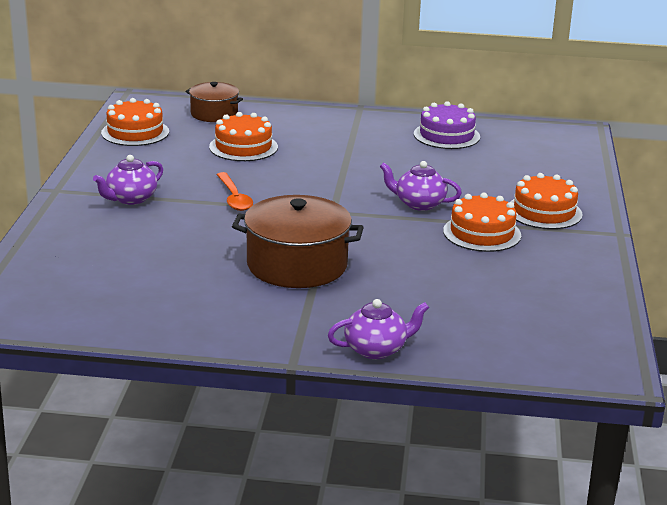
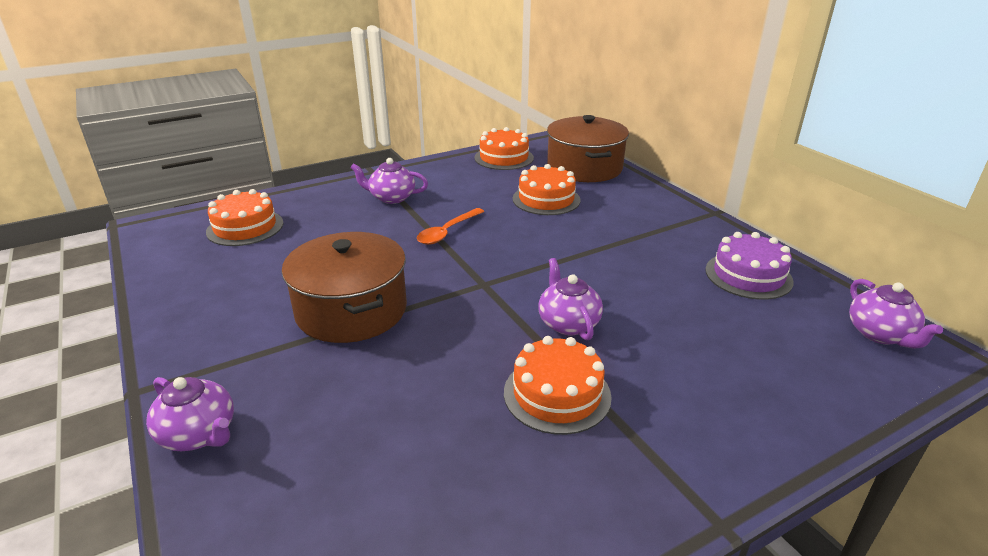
camera: 55 degrees right, 5 degrees up
brown pot [185,82,243,122] -> brown pot [547,115,629,182], size x1.68
orange cake [510,173,583,229] -> orange cake moved to [206,189,283,246]
none -> purple teapot [849,279,943,349]

